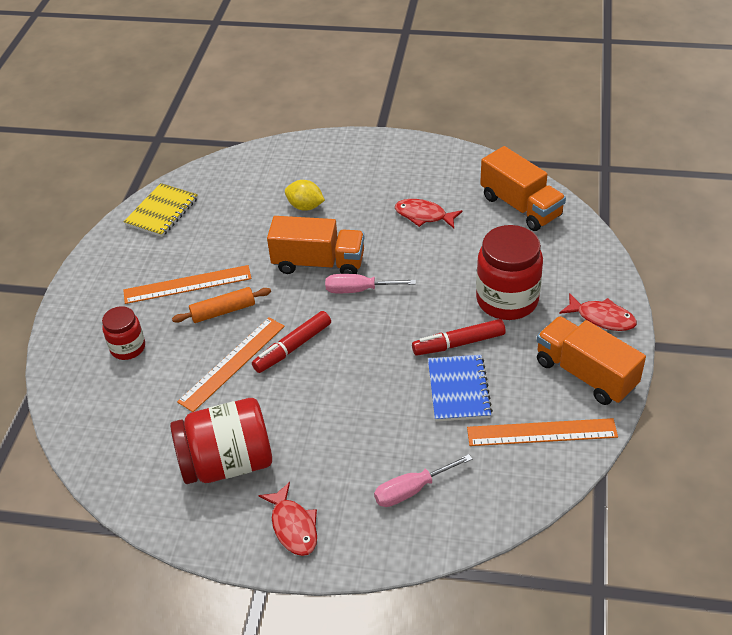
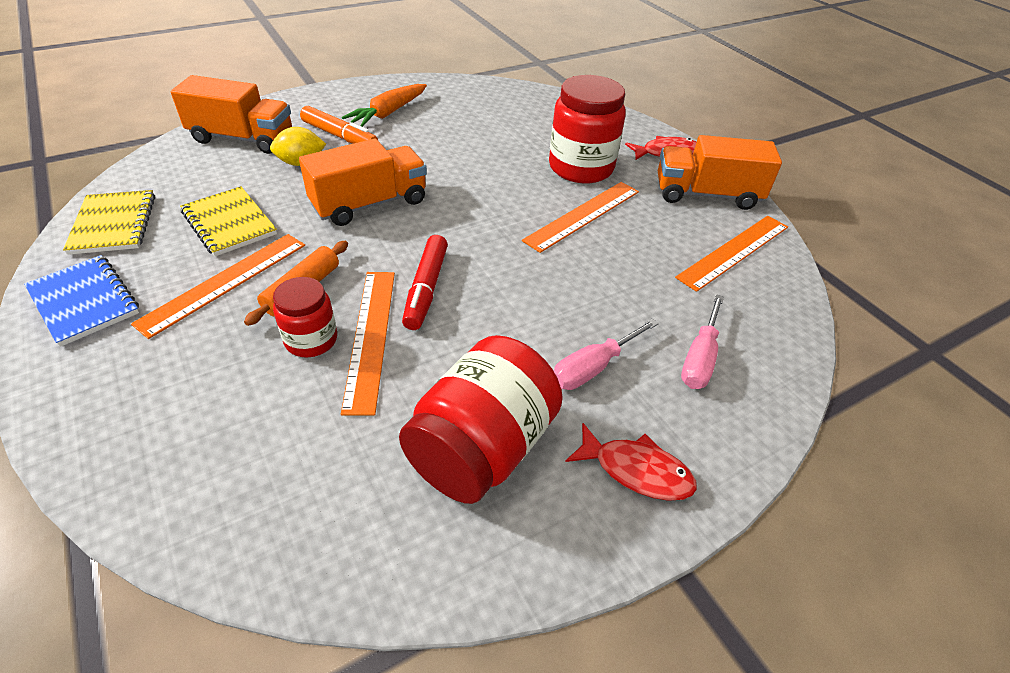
camera: 45 degrees left, 0 degrees up
red jar [102,306,145,360] -> red jar moved to [273,277,337,357]
pink screwdriver [325,274,416,293] -> pink screwdriver moved to [554,318,659,390]
red fish [395,199,463,228] -> none
red marker [412,319,506,356] -> orange ruler [522,182,639,253]
blue notebook [428,355,493,422] -> blue notebook moved to [24,255,139,347]
orange truck [480,146,566,231] -> orange truck moved to [171,75,292,154]
none -> yellow notebook [180,186,277,256]
none -> orange marker [300,106,378,144]
none -> orange carrot [342,84,427,127]

